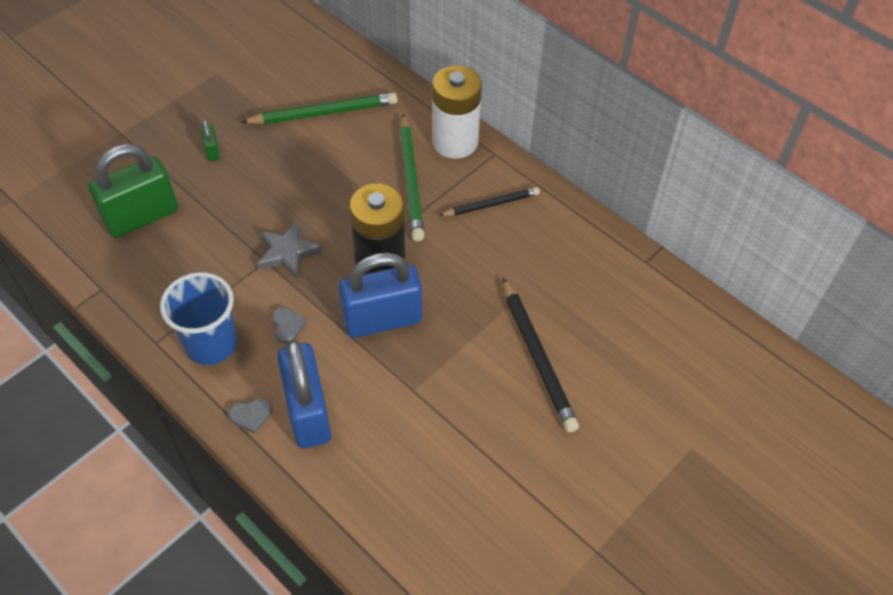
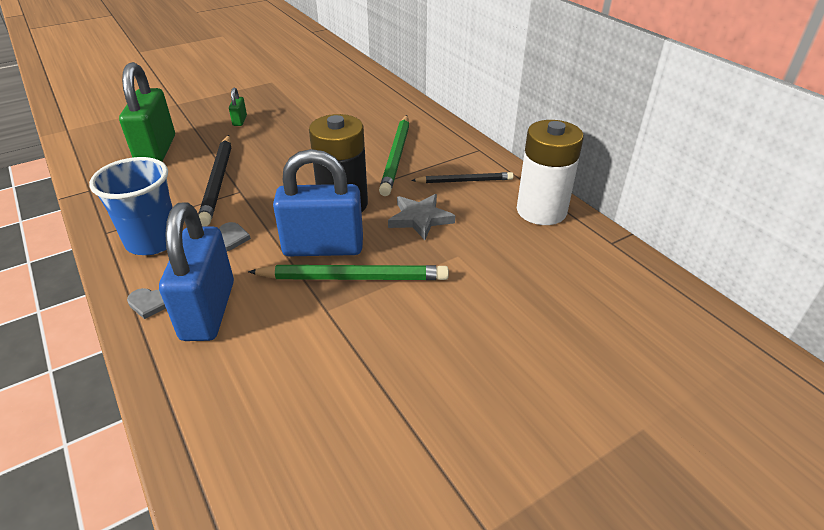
camera: 15 degrees right, 15 degrees down
green padlock [89,144,178,238] -> green padlock turned 75 degrees counterclockwise [119,62,175,162]
green pencil [241,93,398,124] -> green pencil moved to [248,265,449,280]
grey star [257,221,322,279] -> grey star moved to [388,194,455,240]
white battery [432,66,482,159] -> white battery moved to [517,120,584,225]
black pencil [503,278,579,432] -> black pencil moved to [198,135,231,227]

